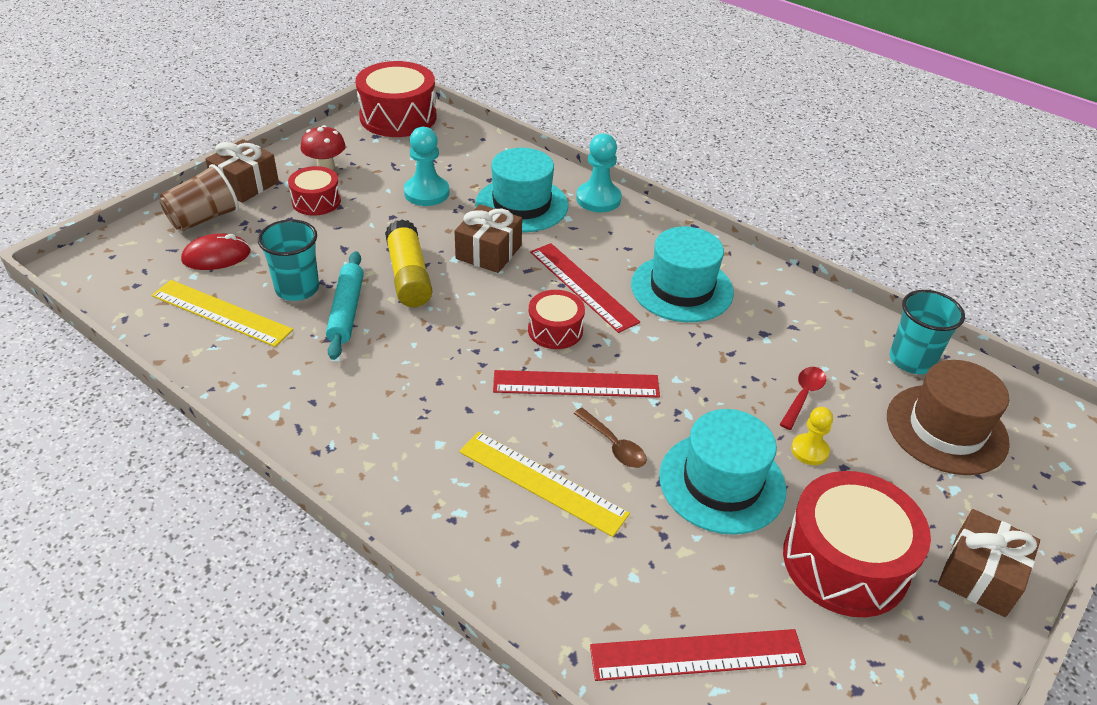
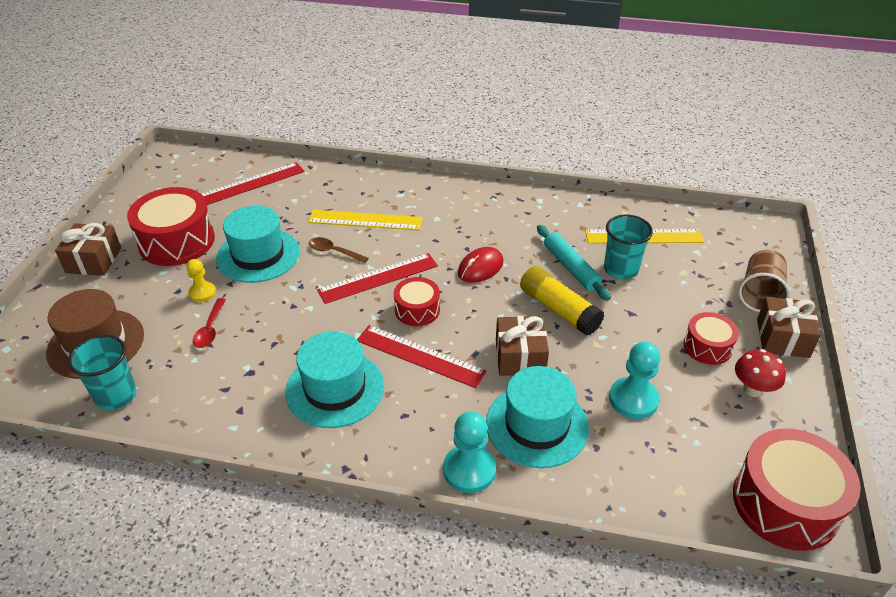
camera: 155 degrees right, 0 degrees up
red mouse [181,233,251,270] -> red mouse moved to [458,247,503,283]

